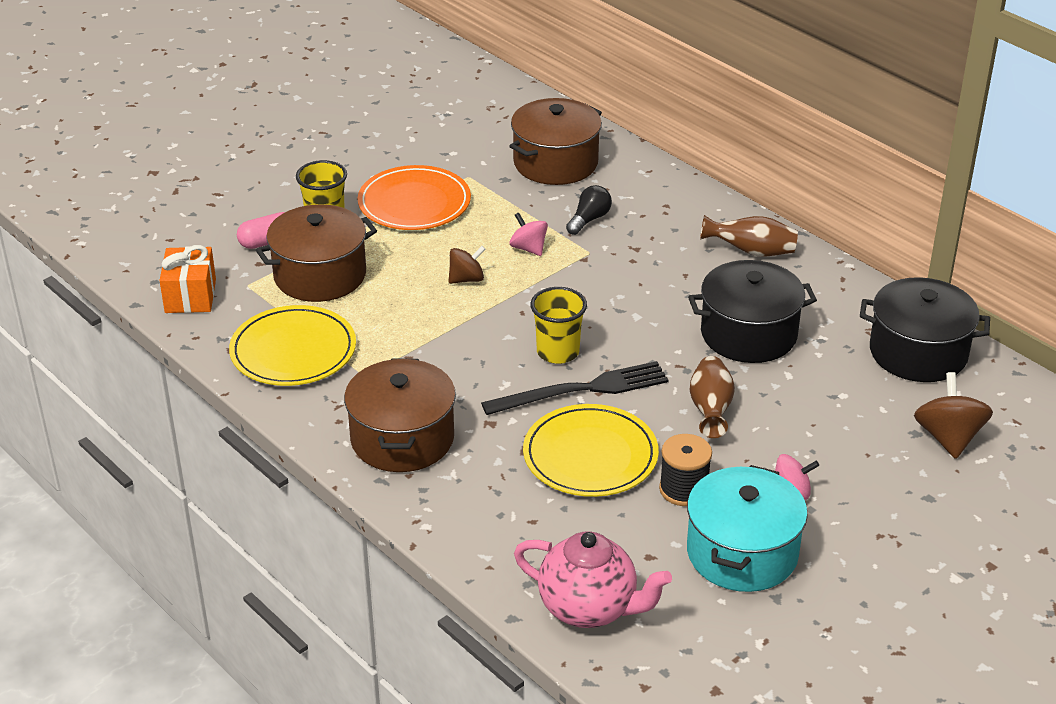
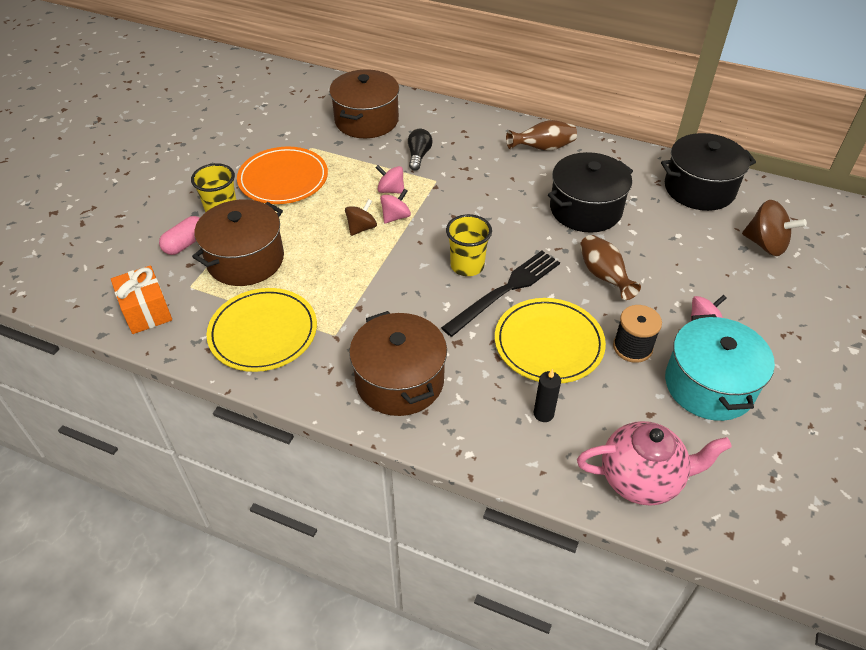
camera: 25 degrees left, 10 degrees up
brown spinning top [914,372,993,459] -> brown spinning top turned 150 degrees clockwise [742,200,807,256]
none -> pink spinning top [380,189,411,224]
none -> black candle [533,369,561,422]

